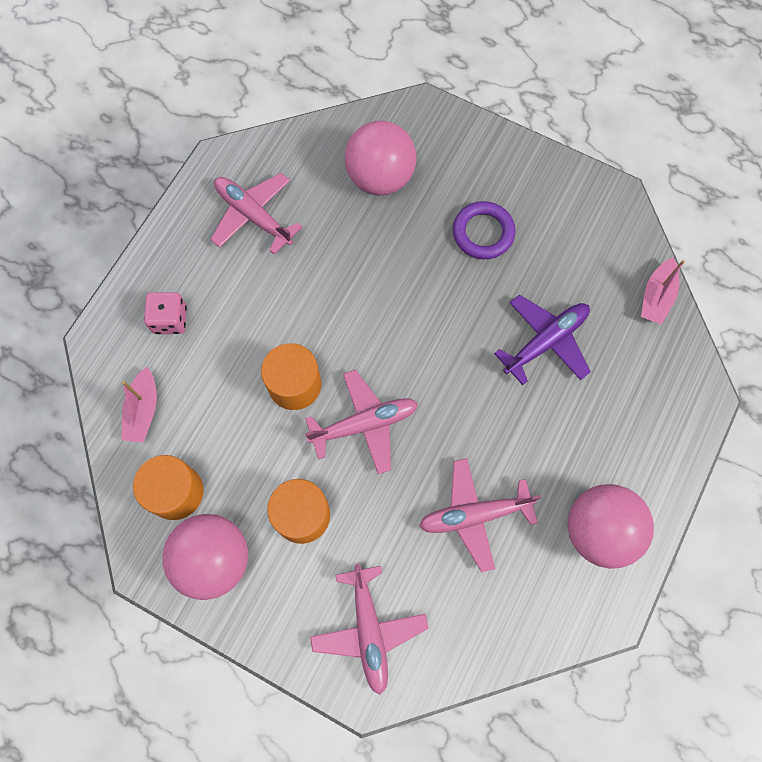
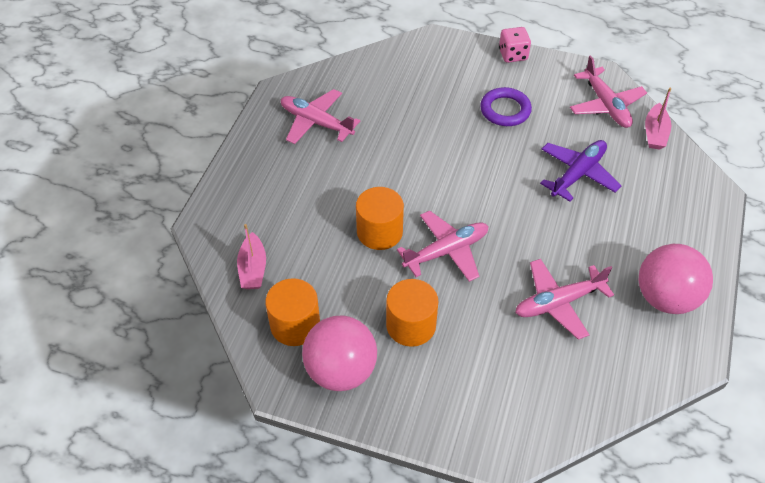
camera: 10 degrees left, 20 degrees down
pink dice [144,292,187,334] -> pink dice moved to [499,27,531,63]
pink plane [310,564,429,695] -> pink plane moved to [570,55,647,128]
pink ball [345,121,417,195] -> none

